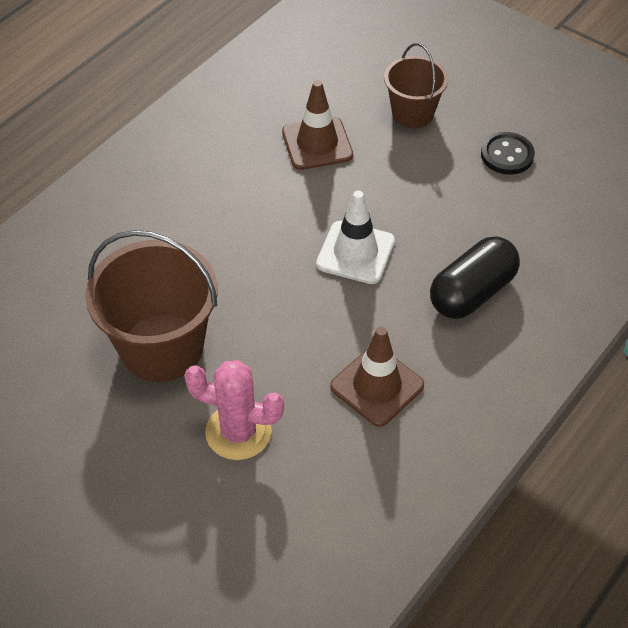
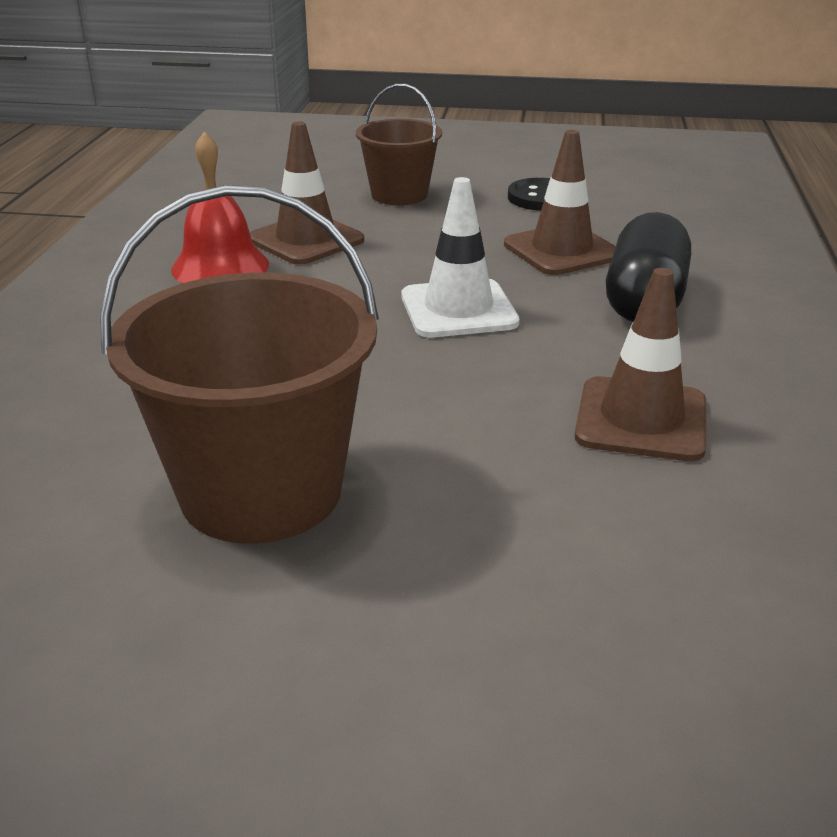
camera: 30 degrees left, 20 degrees down
pink cactus [184,360,284,460] -> none
none -> red bell [171,131,269,283]
none -> brown traffic cone [504,130,616,275]

